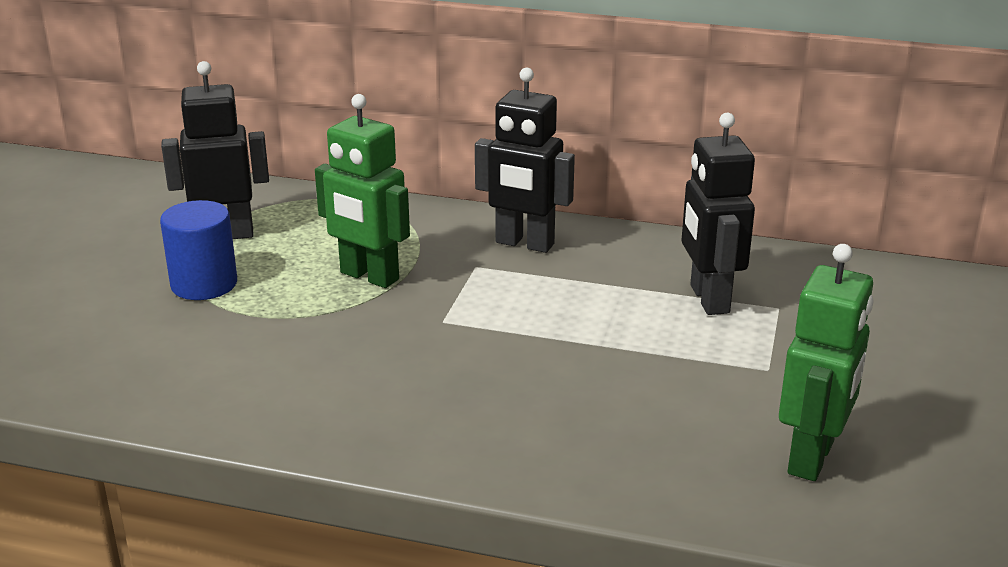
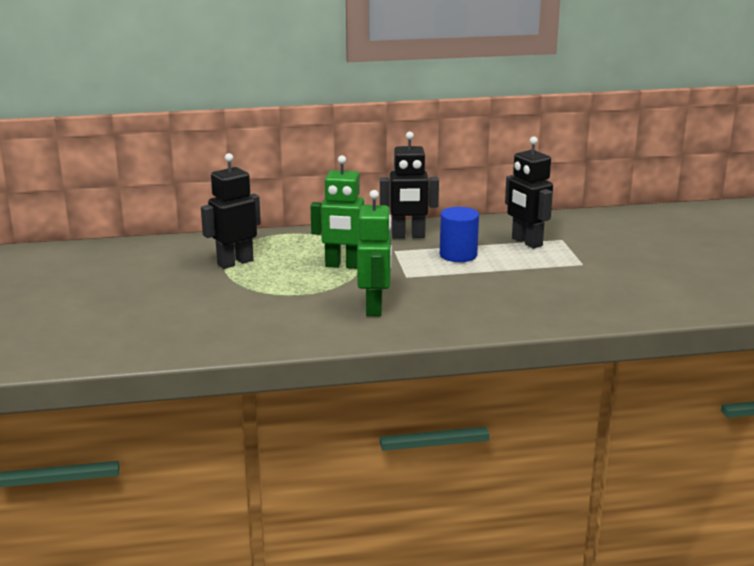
camera: 25 degrees left, 5 degrees down
blue cylinder [160,200,237,300] -> blue cylinder moved to [440,207,479,262]
green robot [779,244,874,481] -> green robot moved to [357,190,392,316]

